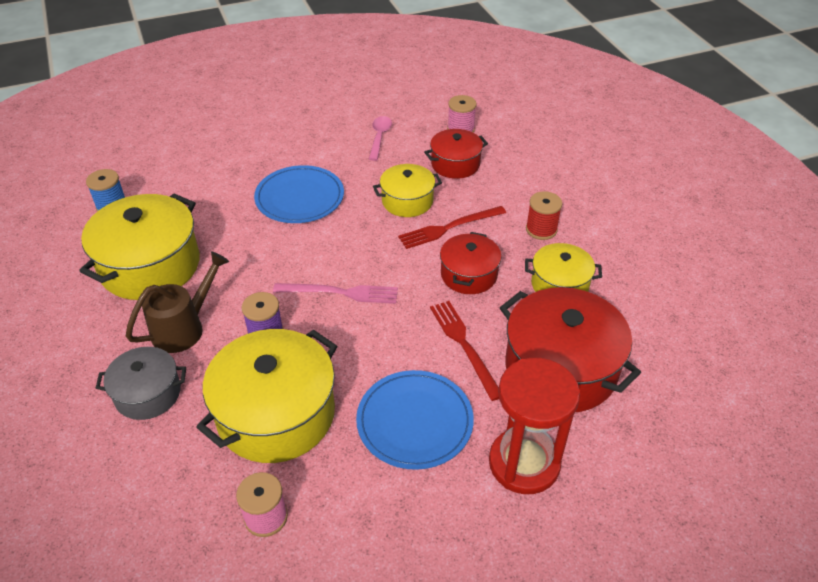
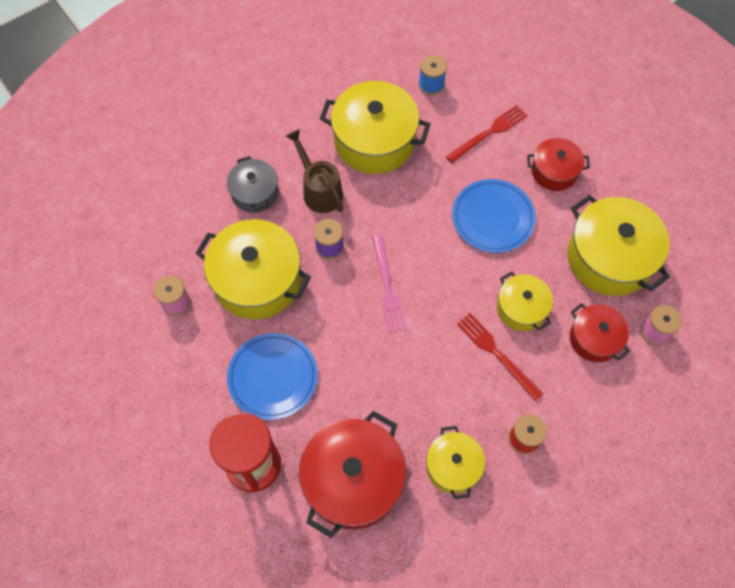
camera: 75 degrees right, 20 degrees up
brown watering can [126,251,229,353] -> brown watering can turned 150 degrees counterclockwise [285,129,343,213]
pink spoon [369,116,392,161] -> yellow pot [567,195,670,296]
red fork [430,301,499,401] -> red fork moved to [446,105,528,163]
red pot [440,232,502,294] -> red pot moved to [527,138,590,191]

